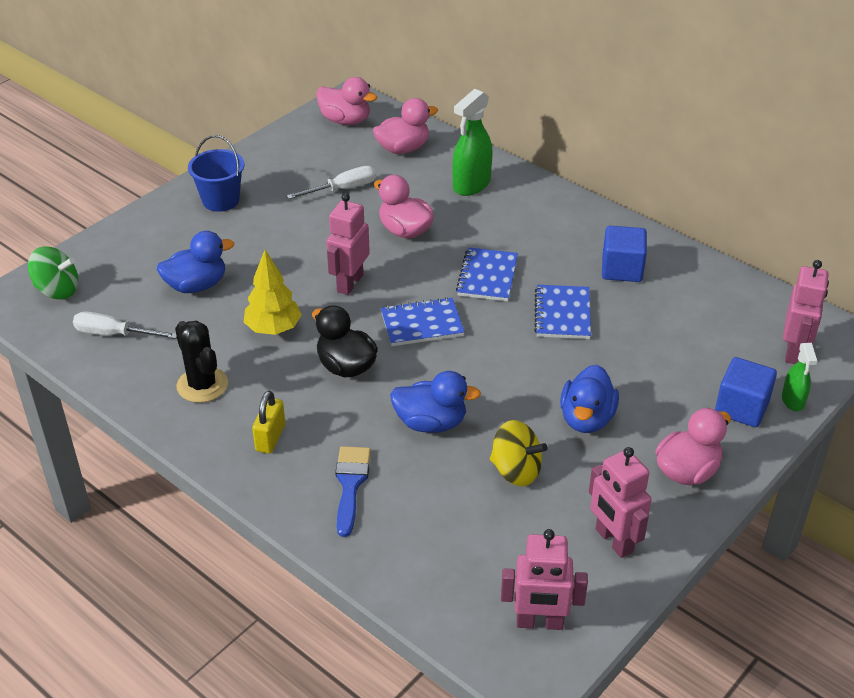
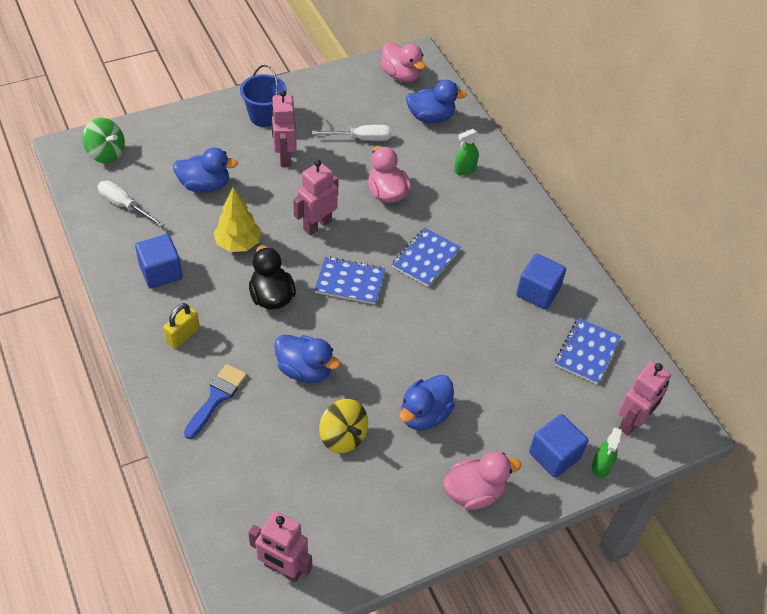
camera: 20 degrees right, 10 degrees up
black cactus [175,320,228,403] -> blue cube [135,234,183,289]
pink duck [373,98,438,154] -> blue duck [406,80,467,123]
green spray bottle [452,89,493,196] -> green spray bottle [454,129,479,176], size x0.58
blue notebook [534,285,591,339] -> blue notebook moved to [555,318,621,385]
pink robot [589,447,652,558] -> pink robot moved to [271,90,297,167]

